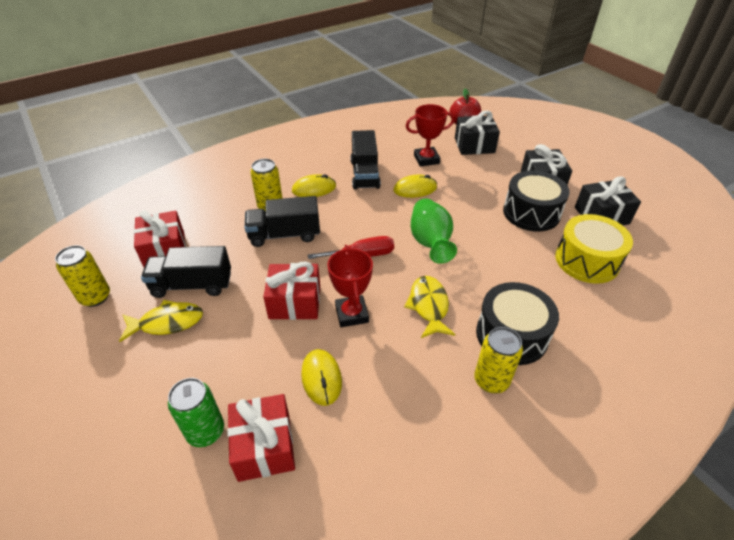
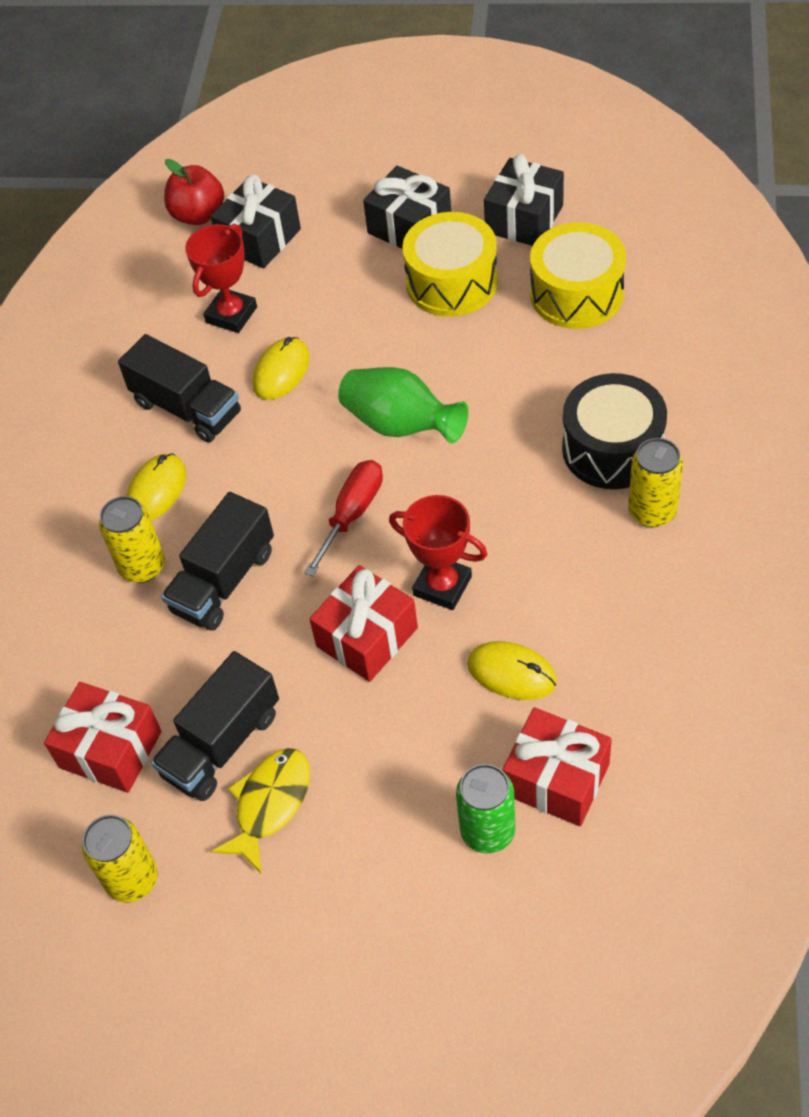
camera: 45 degrees left, 10 degrees up
yellow fish [404,276,455,338] -> none
black drum [503,170,570,232] -> yellow drum [402,212,498,317]

